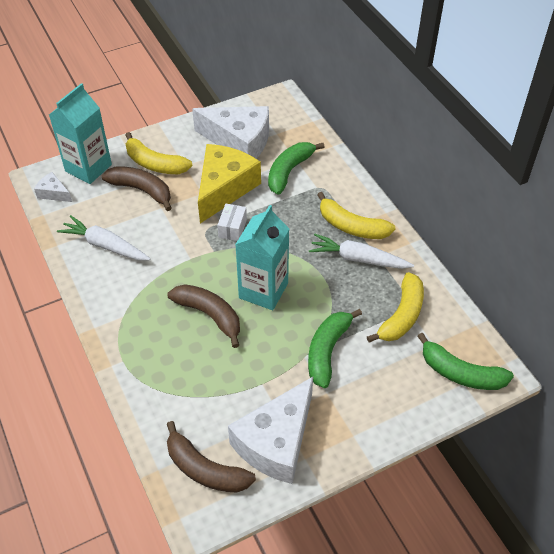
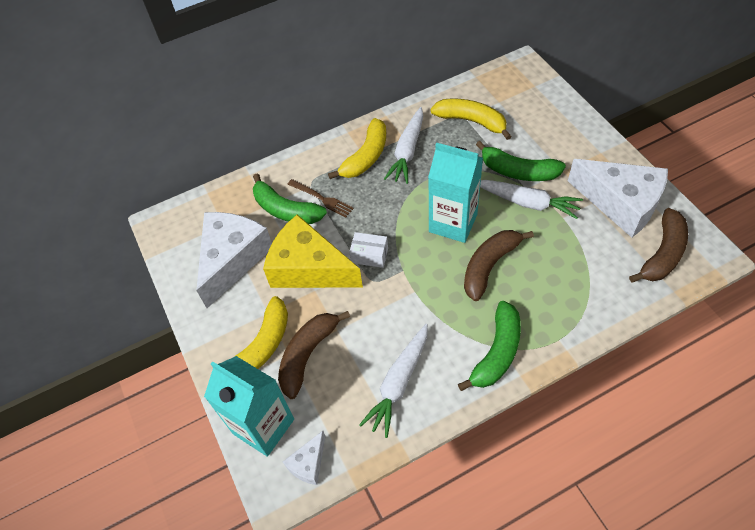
camera: 85 degrees left, 5 degrees up
green banana [417,333,514,390] -> green banana moved to [458,301,521,391]
none -> brown fork [287,179,354,218]
none -> white carrot [480,180,583,219]

